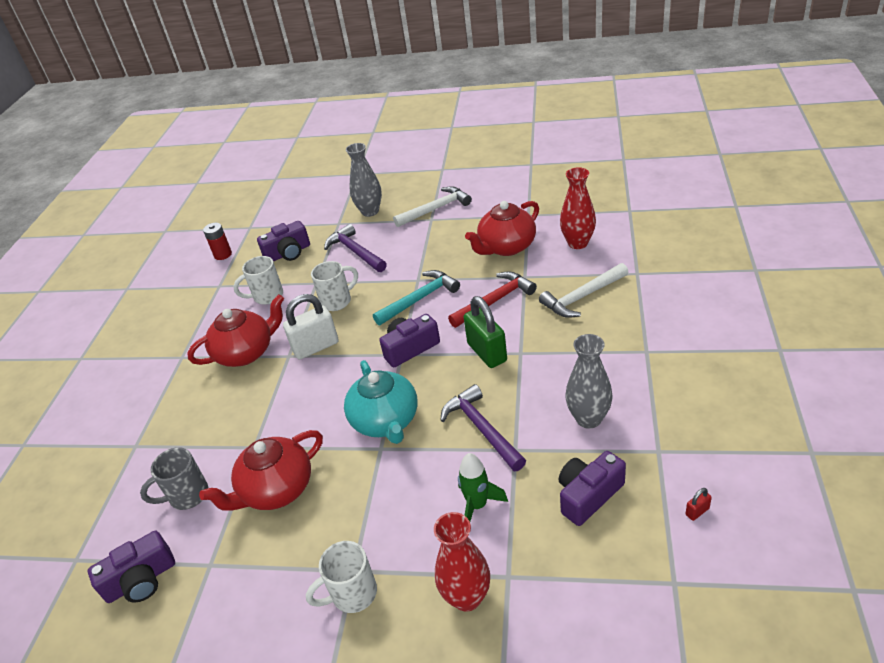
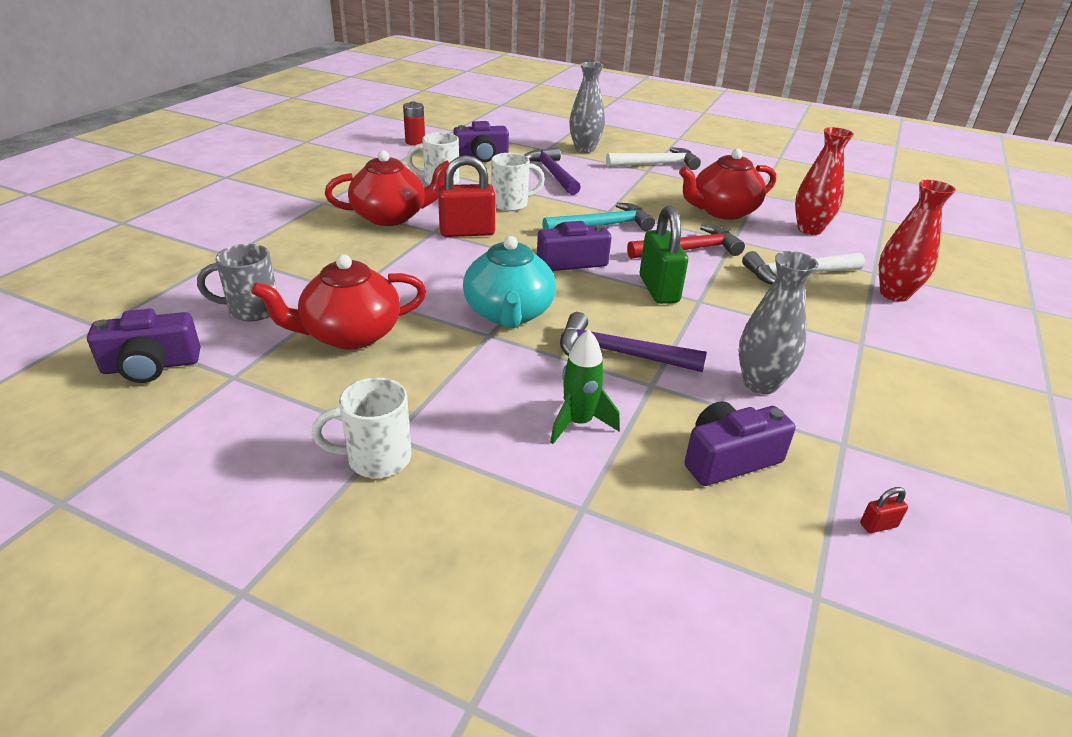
camera: 10 degrees right, 5 degrees down
white padlock [283,294,339,359] -> red padlock [438,155,495,237]
red vase [434,512,490,612] -> red vase moved to [879,180,956,302]
purple hammer [440,384,526,471] -> purple hammer turned 60 degrees counterclockwise [560,312,707,372]

